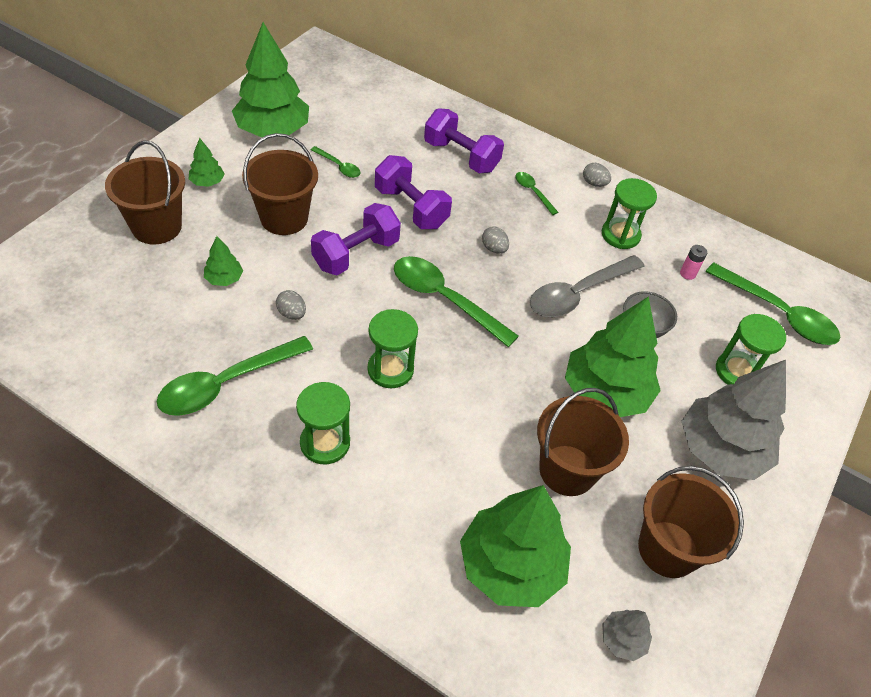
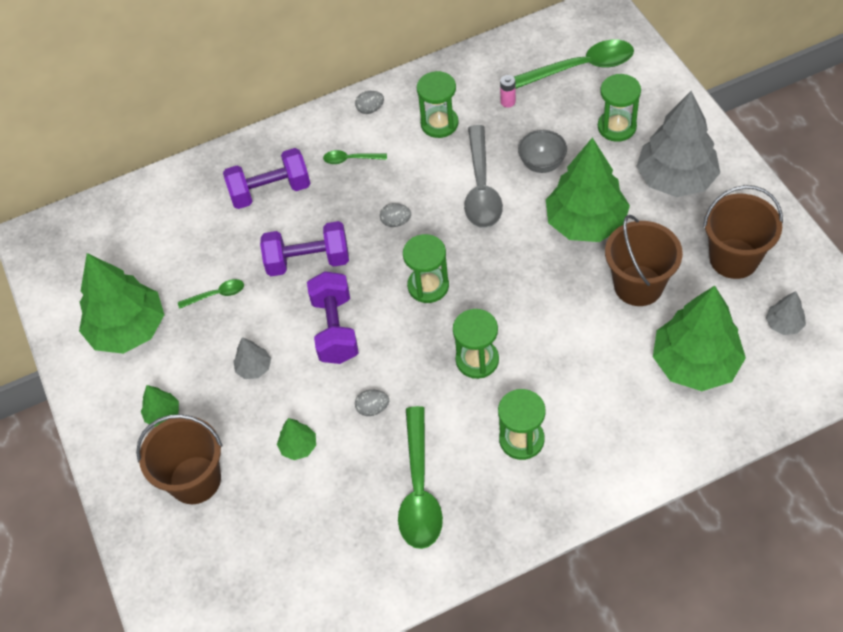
camera: 45 degrees left, 5 degrees up
brown bucket [242,133,318,235] -> grey tree [233,337,271,379]
green spoon [394,256,519,347] -> green hourglass [403,234,449,303]

